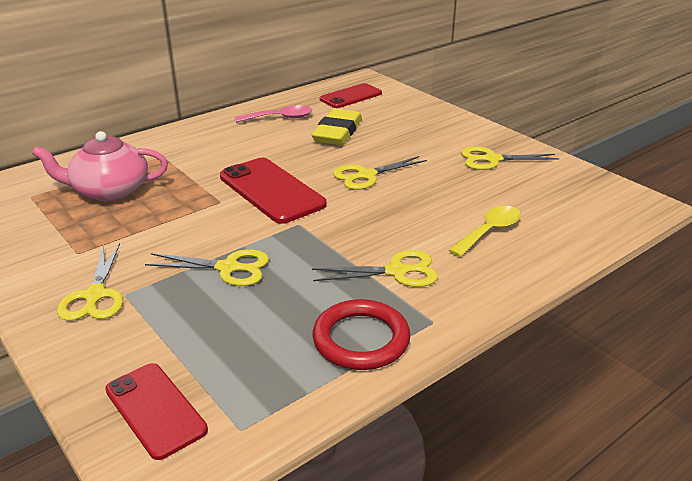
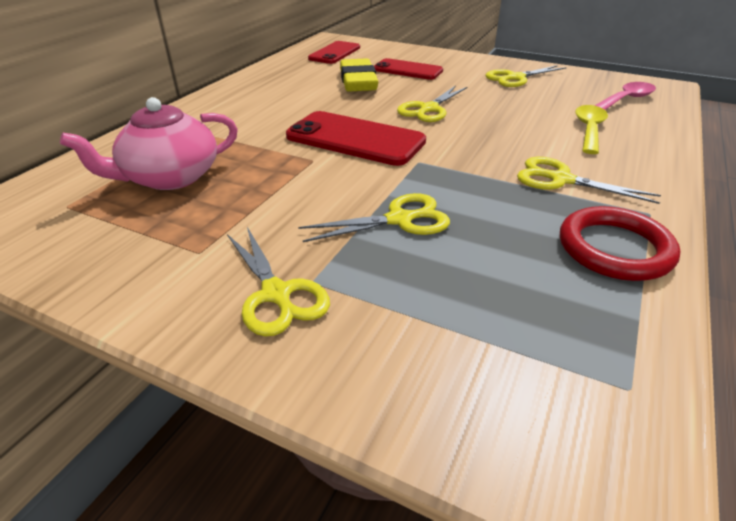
camera: 25 degrees left, 5 degrees up
red phone [105,363,208,460] -> red phone moved to [374,58,443,80]
pink spoon [235,105,312,123] -> pink spoon moved to [594,82,656,110]
yellow scissors [312,250,438,287] -> yellow scissors turned 120 degrees counterclockwise [517,157,661,204]

